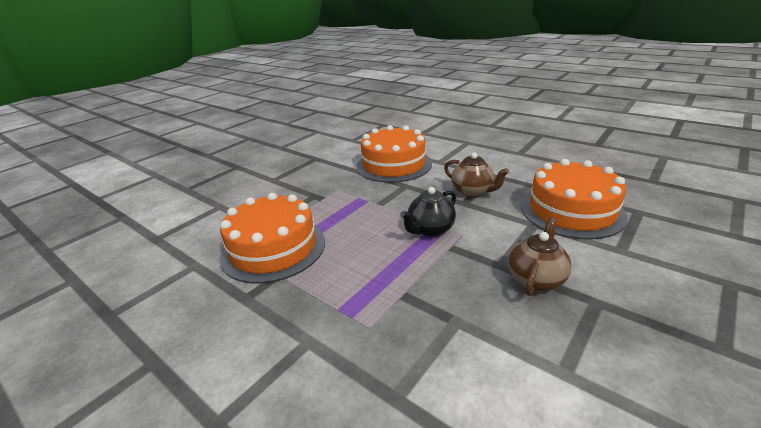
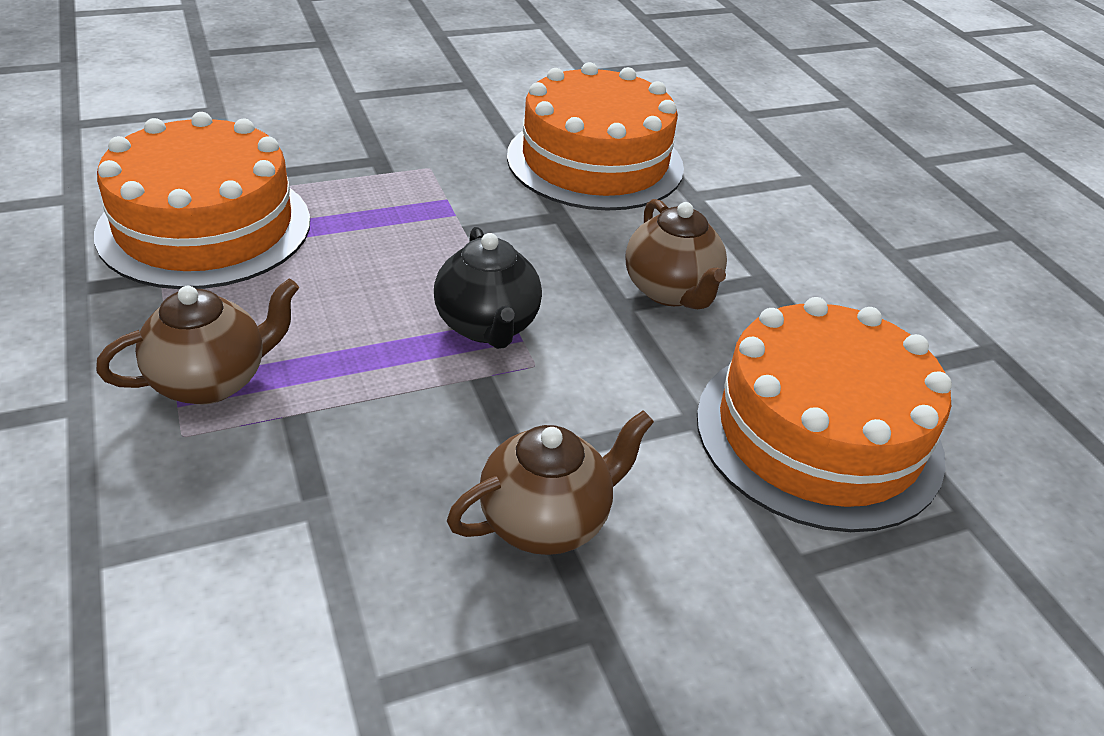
camera: 25 degrees right, 10 degrees up
black teapot [400,187,456,237] -> black teapot turned 90 degrees counterclockwise [434,227,542,349]
none -> brown teapot [96,278,299,405]

